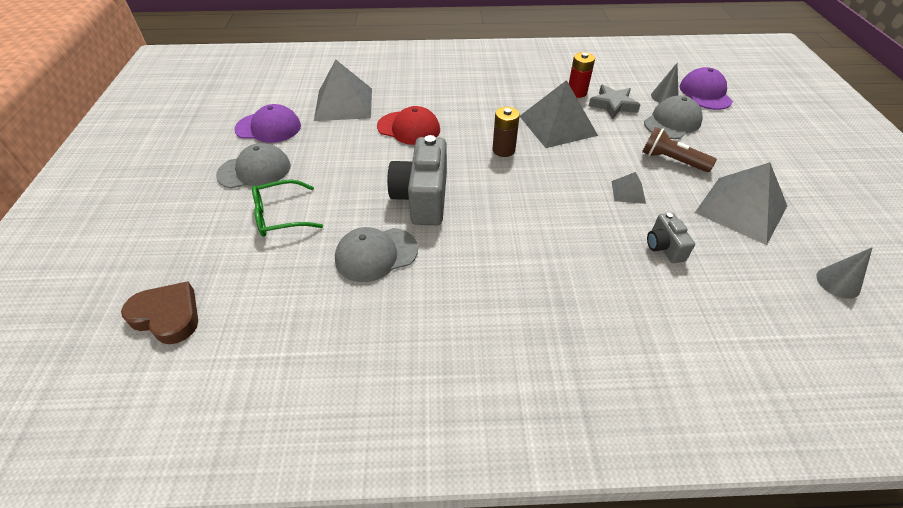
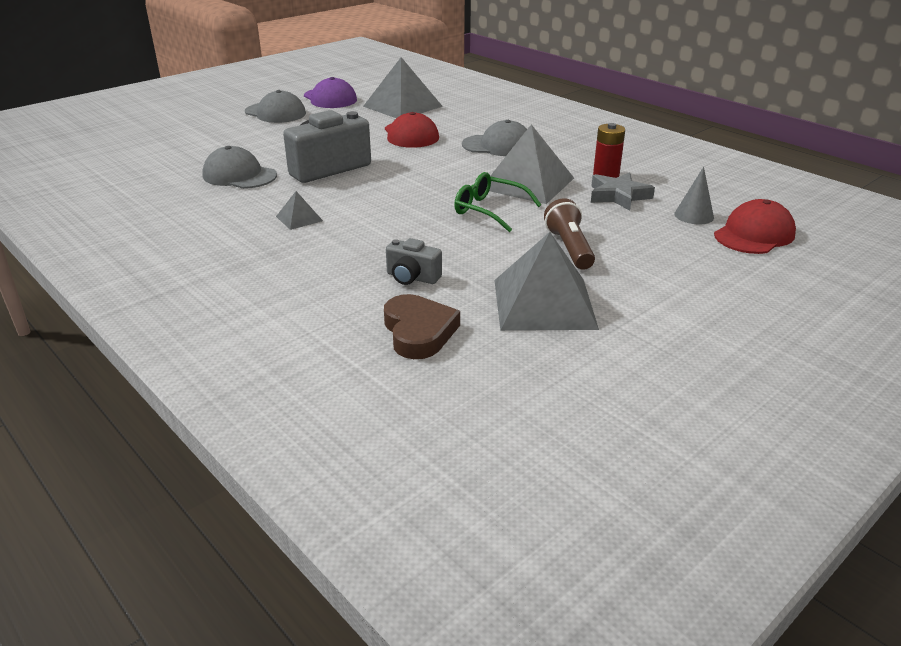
camera: 50 degrees right, 15 degrees down
brown heart [121,281,198,344] -> brown heart moved to [384,294,460,359]
green glasses [252,179,323,237] -> green glasses moved to [454,172,542,232]
brown battery [493,107,520,157] -> none
grey pyramid [611,172,646,204] -> grey pyramid moved to [276,191,323,230]
grey cap [644,95,703,139] -> grey cap moved to [462,120,527,156]
grey camera [647,213,695,263] -> grey camera turned 105 degrees counterclockwise [386,238,442,285]
purple cap [680,67,733,110] -> red cap [714,199,796,254]
grey cone [816,247,873,299] -> none

